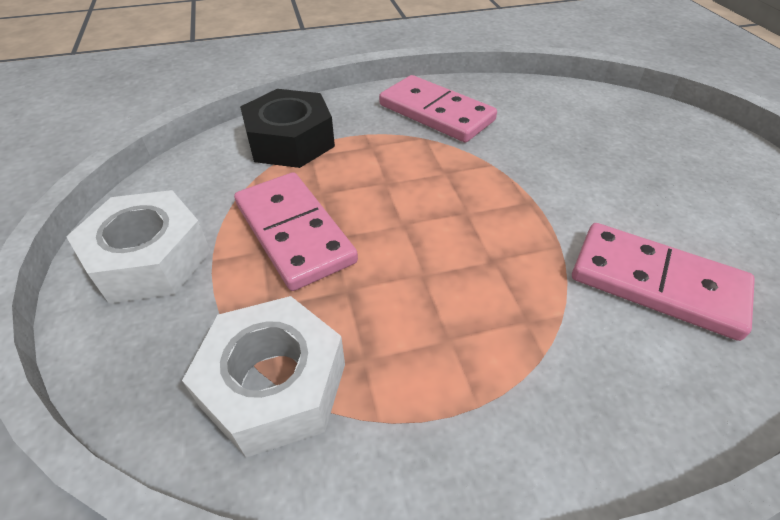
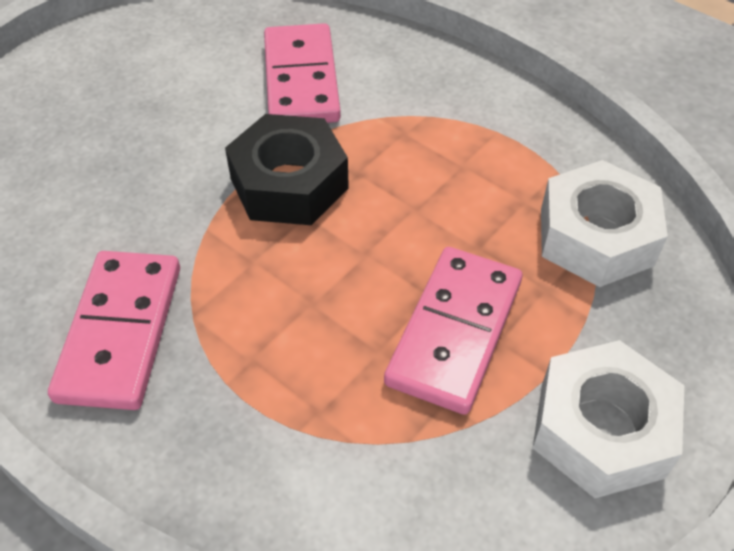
camera: 125 degrees left, 5 degrees up
black nut [240,89,335,168] -> black nut moved to [225,114,349,225]

